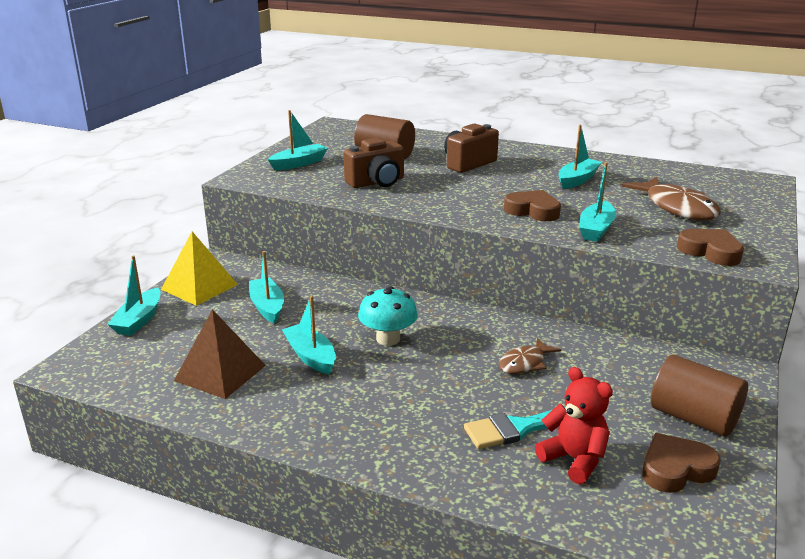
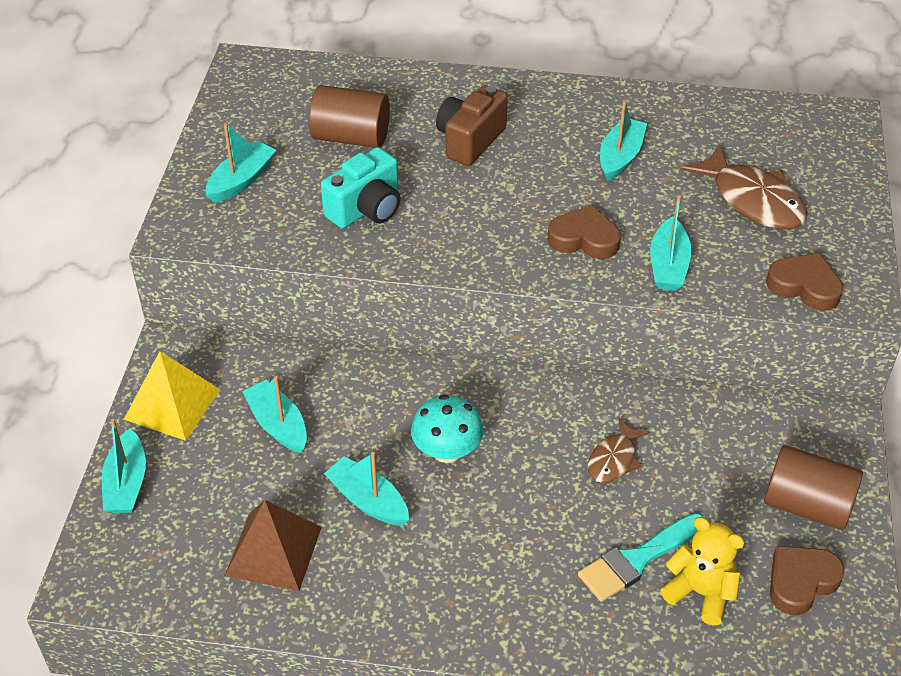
camera: 15 degrees left, 20 degrees up
brown camera [343,138,404,188] -> turquoise camera [321,147,400,228]
red teddy bear [535,367,613,484] -> yellow teddy bear [660,517,745,625]

